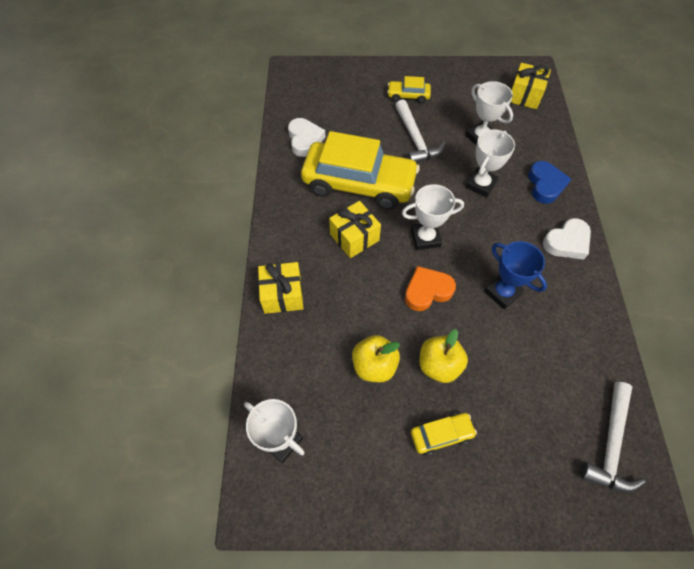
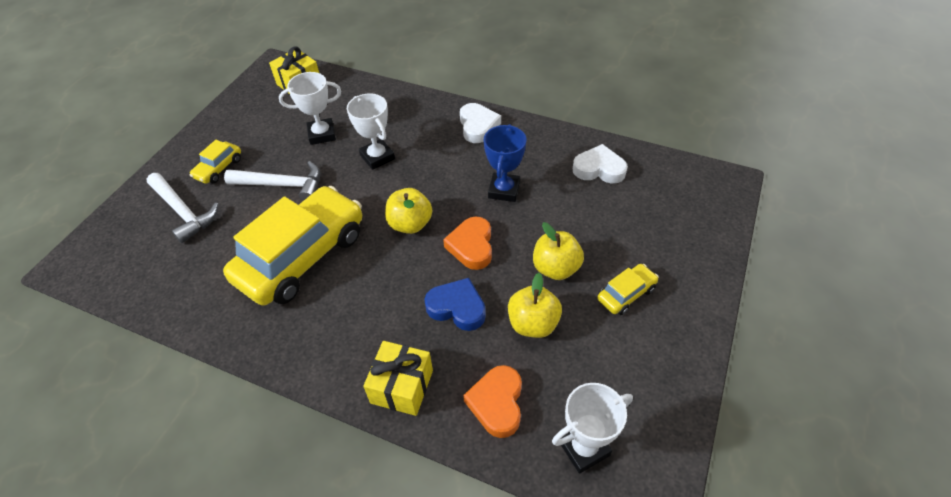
camera: 65 degrees left, 10 degrees down
white heart [288,118,325,157] -> white heart moved to [573,144,628,183]
yellow gift [329,201,381,258] -> none
white trophy [402,184,464,250] -> yellow apple [385,188,432,234]
yellow car [411,413,477,455] -> yellow car turned 45 degrees clockwise [597,264,659,315]
blue trophy [484,241,547,309] -> blue trophy turned 60 degrees counterclockwise [484,124,527,202]
blue heart [528,161,571,204] -> blue heart moved to [424,278,486,331]
white hammer [580,382,645,493] -> white hammer moved to [147,173,218,243]
none -> orange heart [463,365,522,438]

